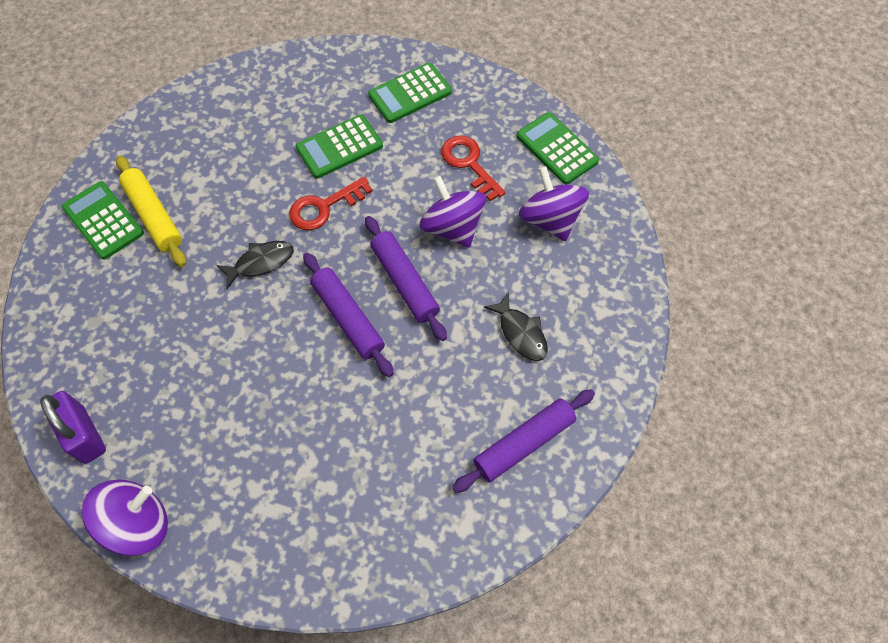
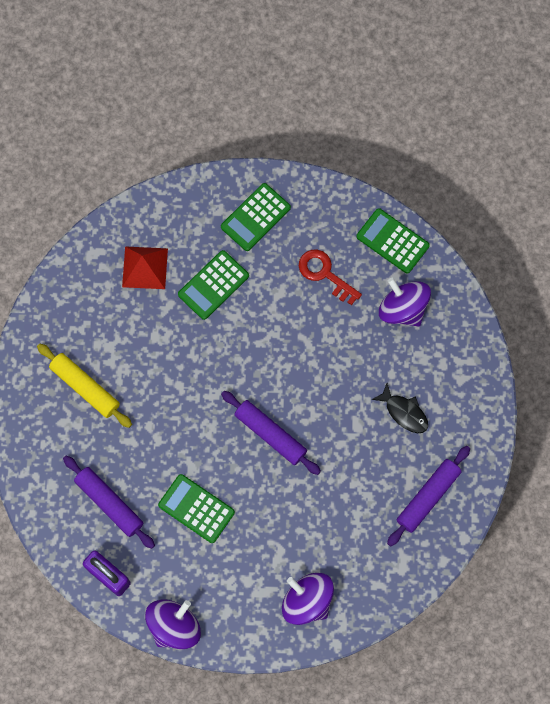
camera: 15 degrees left, 10 degrees up
green calculator [62,181,144,259] -> green calculator moved to [158,474,235,543]
black fish [216,241,294,289] -> none
red key [289,177,373,230] -> none
purple rolling pin [365,216,447,341] -> purple rolling pin moved to [63,456,155,549]
purple spinning top [420,176,486,248] -> purple spinning top moved to [282,573,334,625]
none -> red pyramid [122,247,168,289]

